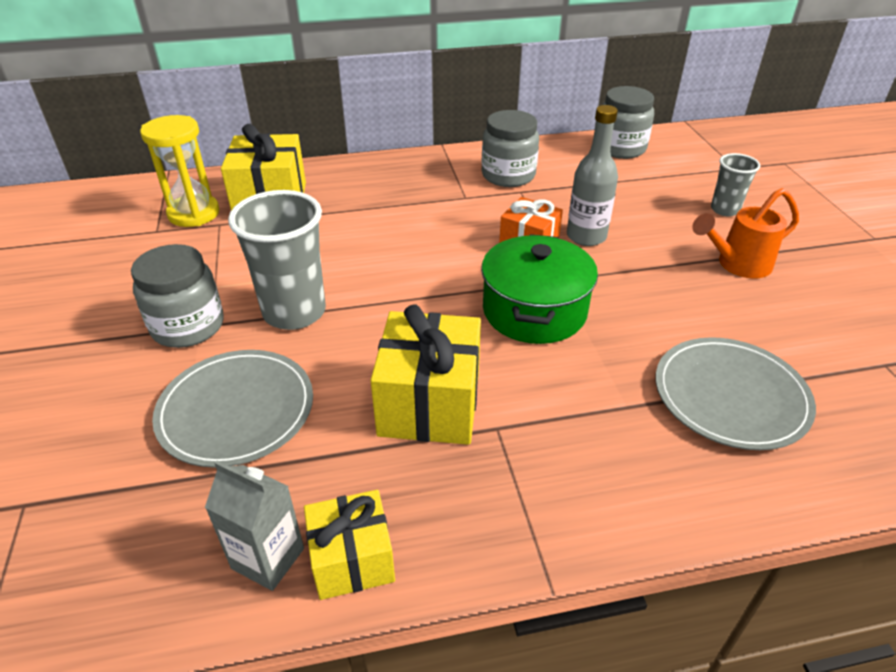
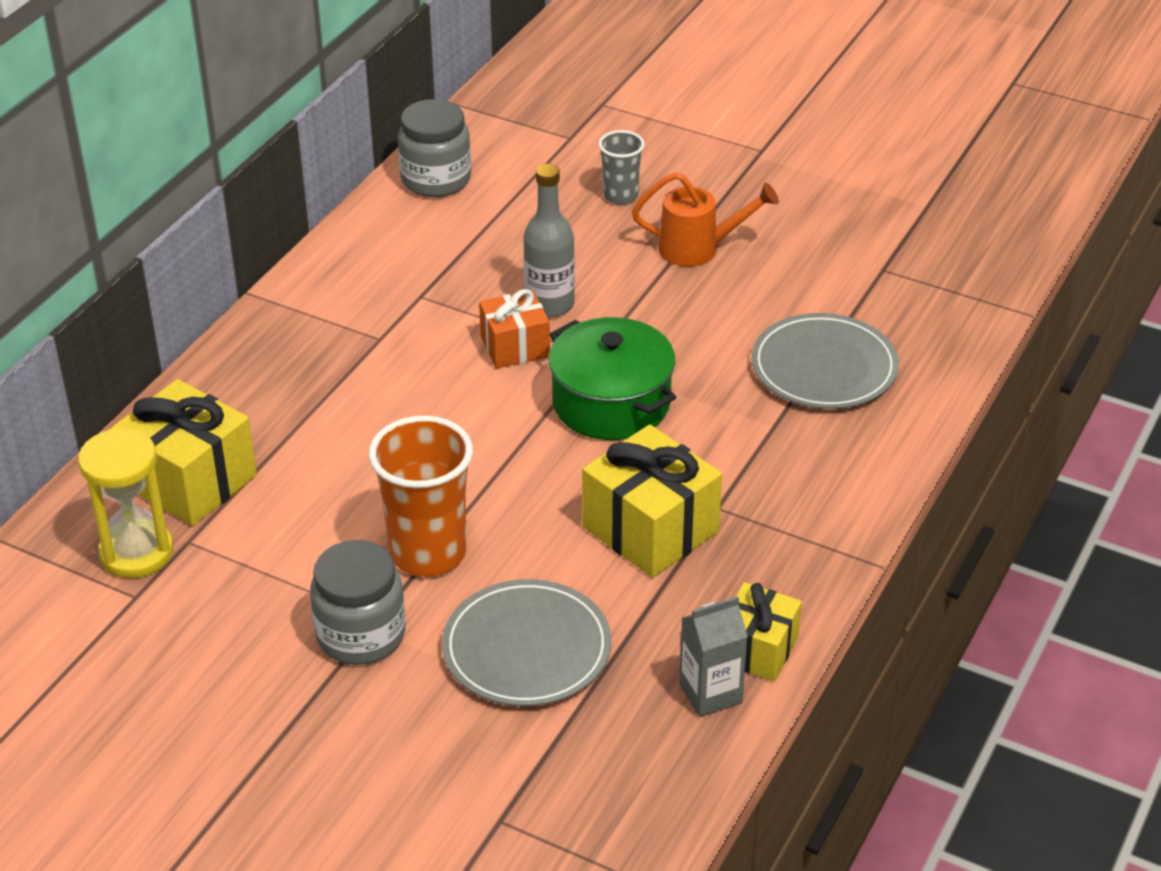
camera: 50 degrees left, 0 degrees up
grey cup [228,190,326,330] -> orange cup [369,416,473,576]
grey jar [481,110,539,187] -> none
orange watering can [692,188,799,278] -> orange watering can turned 105 degrees counterclockwise [632,172,779,267]

